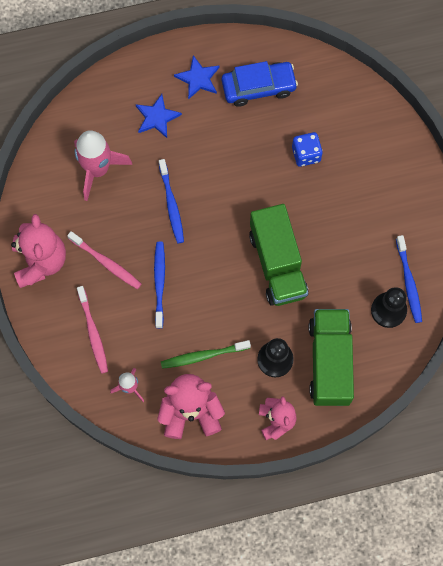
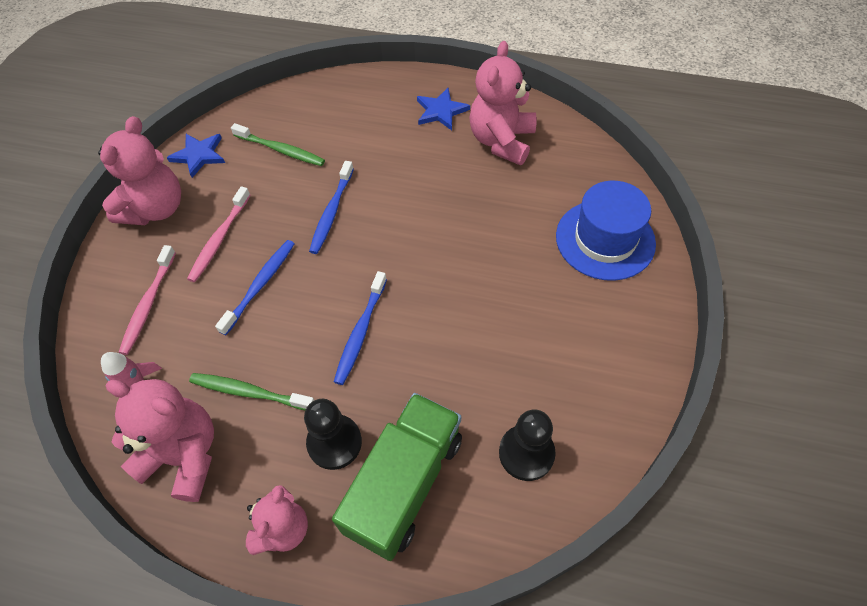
camera: 30 degrees right, 15 degrees down
pink toothbrush [67,231,141,289] -> pink toothbrush turned 45 degrees clockwise [187,186,251,282]
pink rocket [74,130,132,201] -> green toothbrush [231,123,325,166]
blue star [135,94,182,138] -> blue star moved to [167,134,225,178]
blue car [222,61,298,107] -> pink teddy bear [469,41,536,165]
green truck [249,204,309,306] -> none
blue dice [292,132,323,167] -> none
blue toothbrush [396,235,422,323] -> blue toothbrush moved to [334,271,387,385]
none -> blue hat [556,181,656,281]

